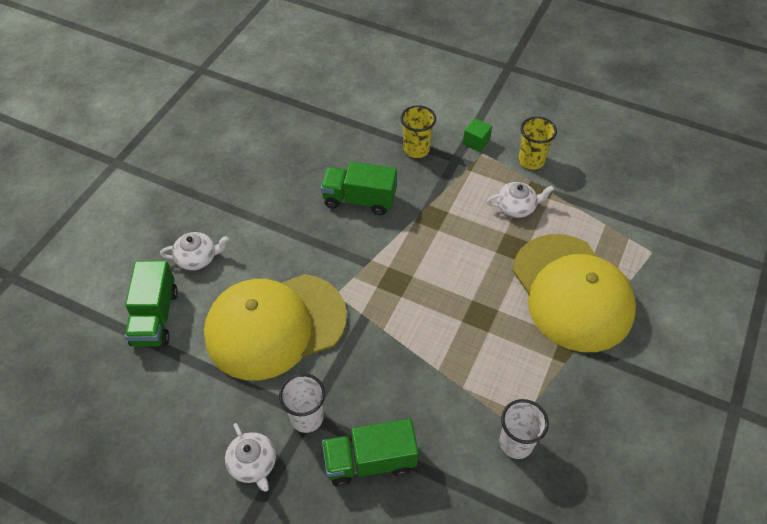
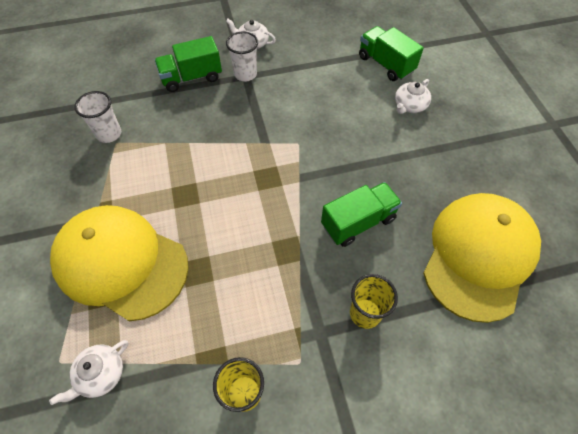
camera: 140 degrees right, 5 degrees up
yellow cap [204,274,347,380] -> yellow cap moved to [423,193,541,323]
green truck [322,419,418,487] -> green truck turned 150 degrees counterclockwise [155,36,222,92]
green cube [463,118,492,152] -> none
white teapot [487,182,554,218] -> white teapot moved to [49,340,128,405]

